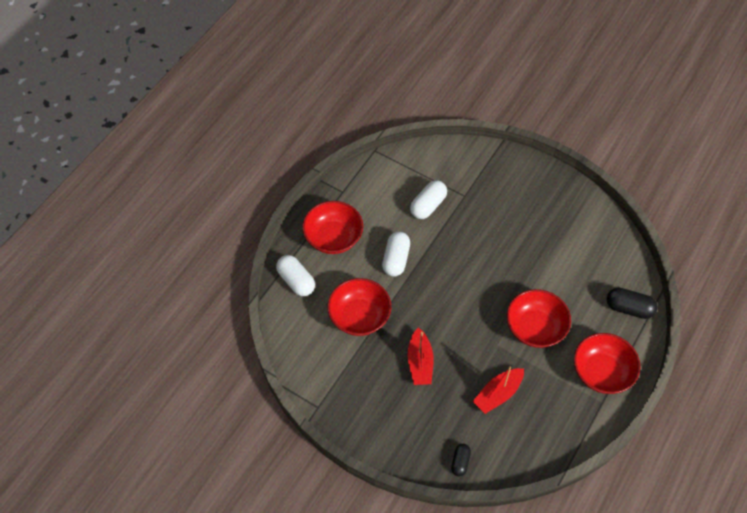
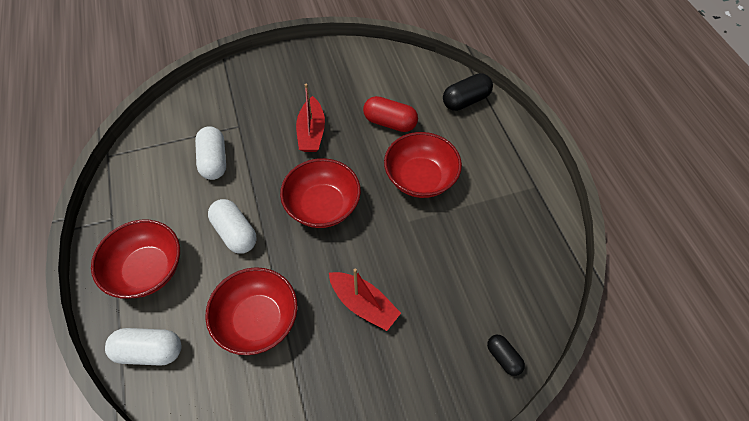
camera: 50 degrees left, 0 degrees up
red boat [473,366,524,414] -> red boat moved to [296,84,325,152]
red bowl [574,333,640,394] -> red bowl moved to [280,158,361,228]
none -> red capsule [363,96,418,132]

